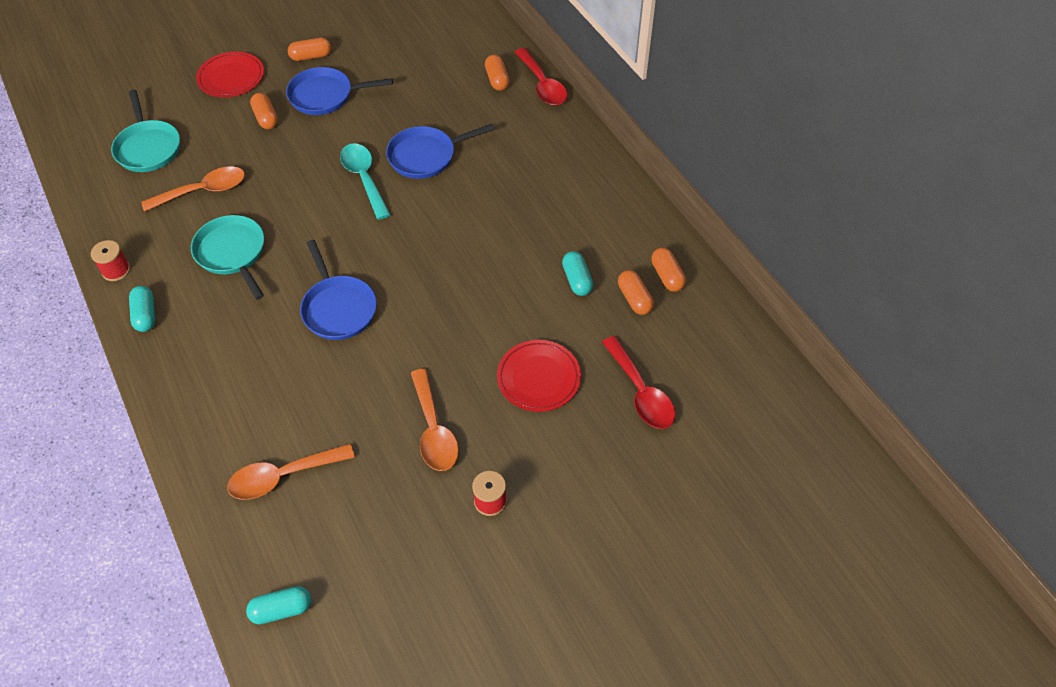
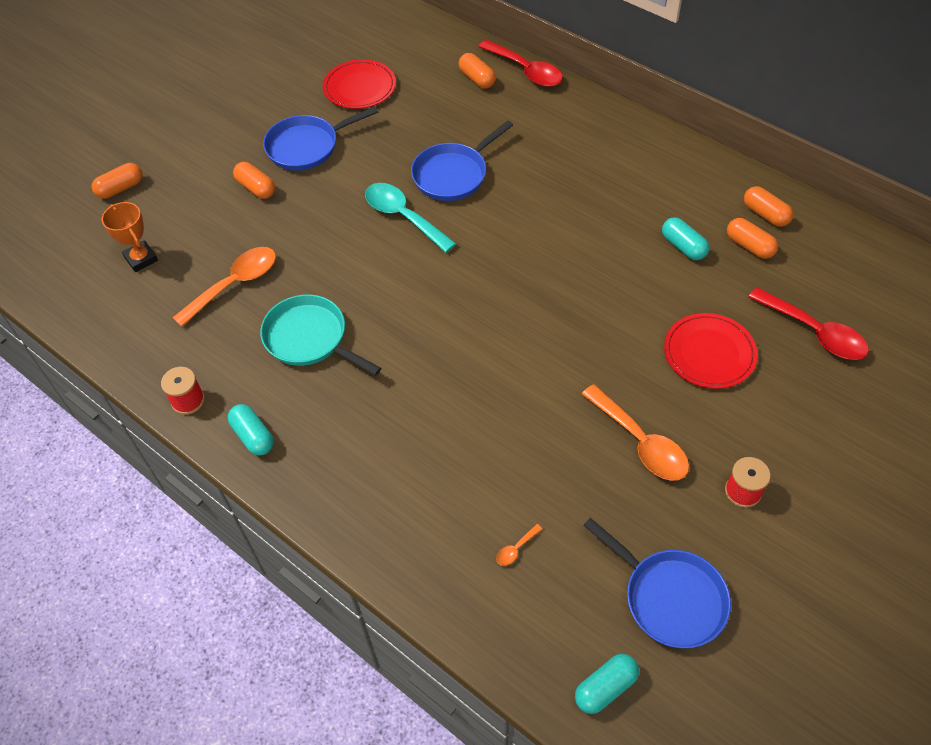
camera: 20 degrees left, 0 degrees up
turquoise pan [111,90,180,172] -> orange trophy [101,202,158,272]
red plate [196,52,264,97] -> red plate moved to [323,59,396,109]
orange spoon [227,444,355,500] -> orange spoon [496,524,542,566], size x0.41
orange capsule [288,38,331,61] -> orange capsule moved to [92,163,143,199]
blue pan [300,240,377,340] -> blue pan moved to [583,518,731,648]

